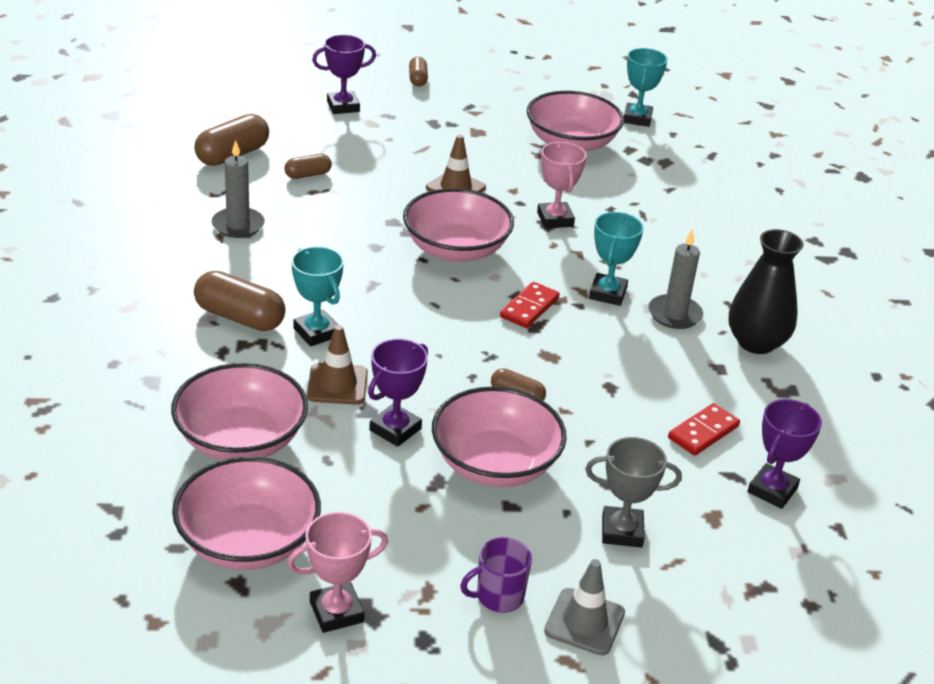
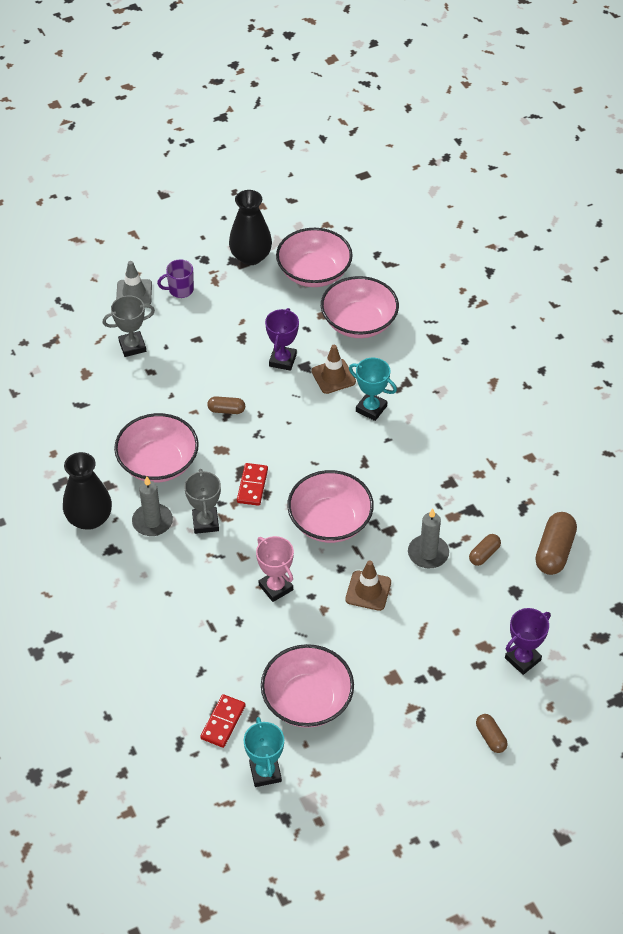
camera: 160 degrees right, 15 degrees up
brown capsule [194,271,286,331] -> none
grey candle [212,140,265,238] -> grey candle moved to [408,509,449,568]
pink trophy [287,512,388,633] -> black vase [229,190,272,265]
pink bowl [432,387,567,487] -> pink bowl moved to [114,413,199,483]
purple mug [460,537,532,613] -> purple mug turned 150 degrees counterclockwise [157,260,194,298]
turquoise trophy [589,212,644,306] -> grey trophy [184,469,221,534]
red domino [668,403,740,456] -> red domino moved to [200,694,246,748]
purple trophy [747,399,822,509] -> none

